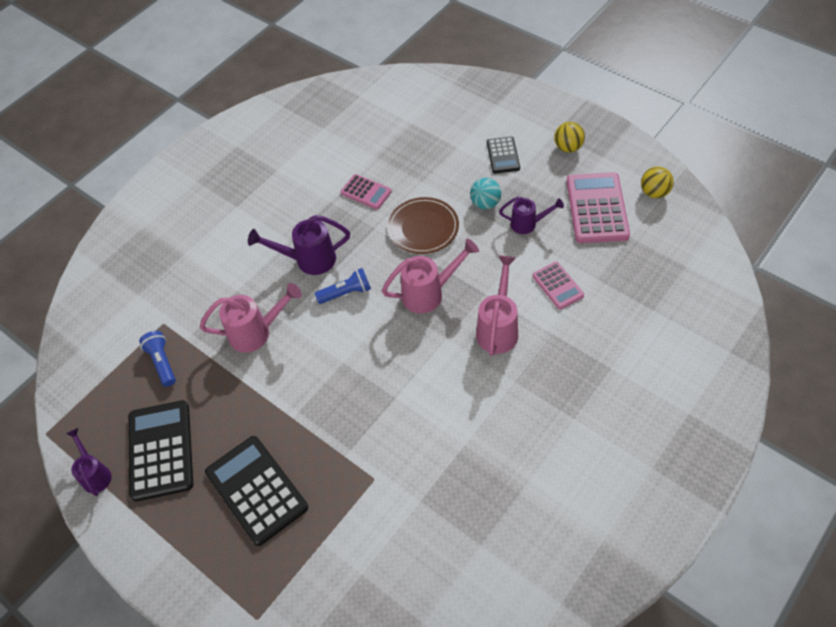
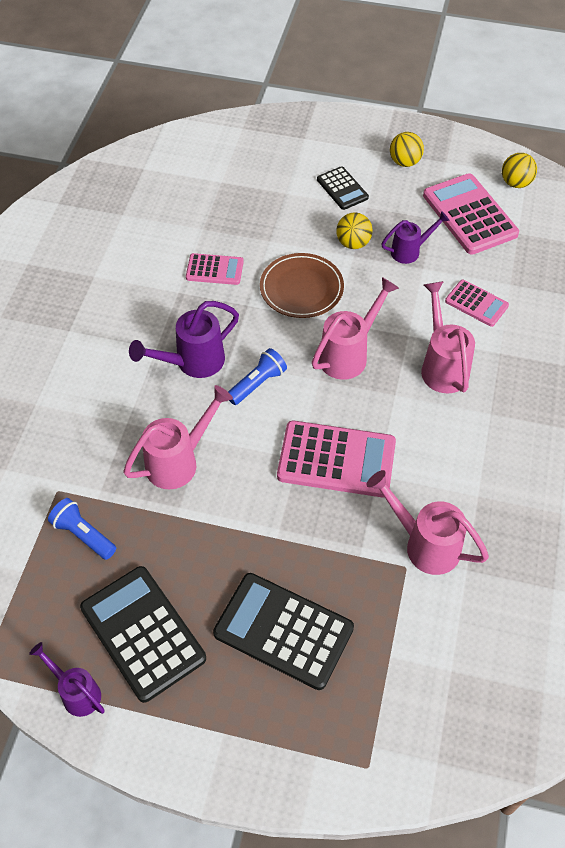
camera: 30 degrees left, 0 degrees up
turquoise ball [470,178,501,209] -> yellow ball [336,212,373,249]
none -> pink calculator [277,421,396,497]
none -> pink watering can [367,470,489,575]

